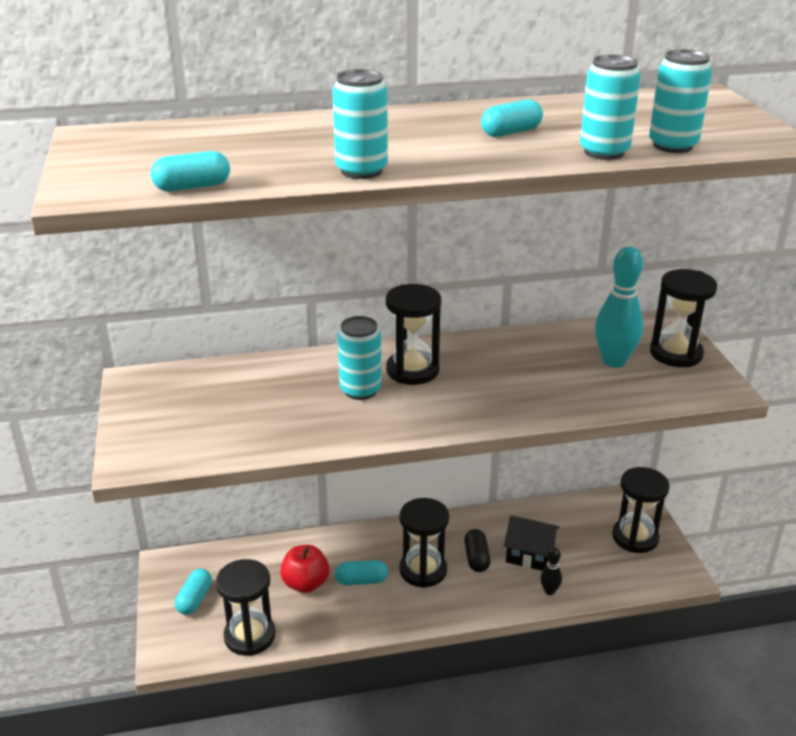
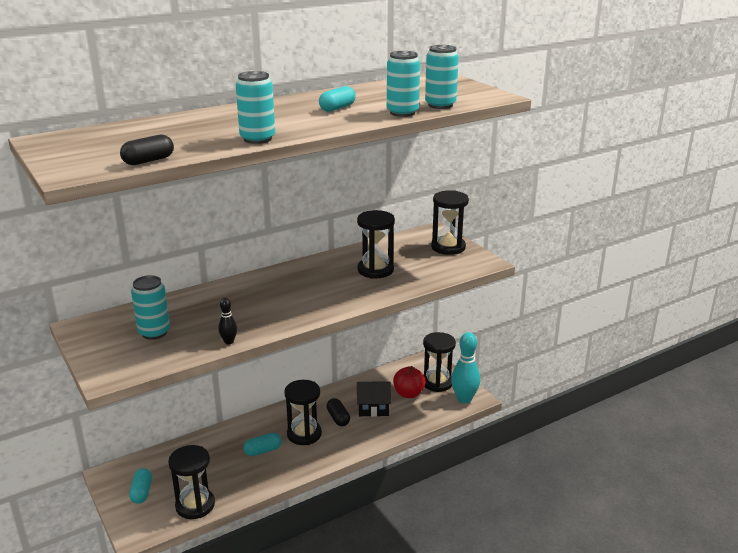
camera: 20 degrees left, 5 degrees down
turquoise capsule [150,151,230,191] -> black capsule [120,135,174,165]
red apple [280,545,329,593] -> red apple moved to [393,366,426,398]
turquoise can [338,316,382,400] -> turquoise can moved to [131,275,170,340]
black hourglass [386,284,441,385] -> black hourglass moved to [357,210,395,279]
black bowling pin [540,547,562,595] -> black bowling pin moved to [218,298,237,344]
turquoise bowling pin [595,247,643,367] -> turquoise bowling pin moved to [451,332,480,404]

